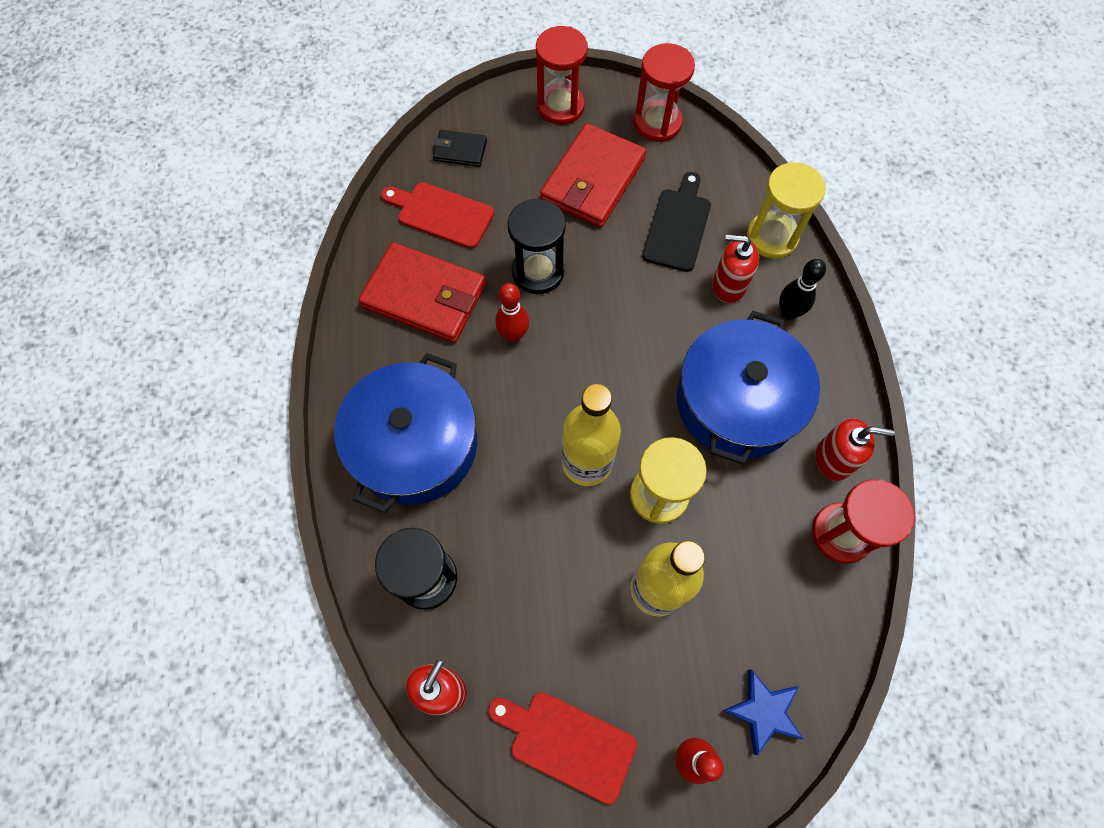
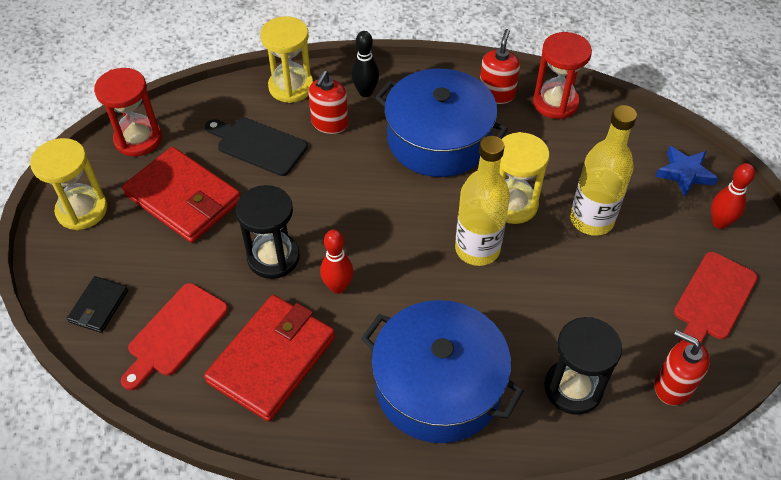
camera: 80 degrees left, 15 degrees down
red hourglass [536,26,588,125] -> yellow hourglass [30,138,107,230]

